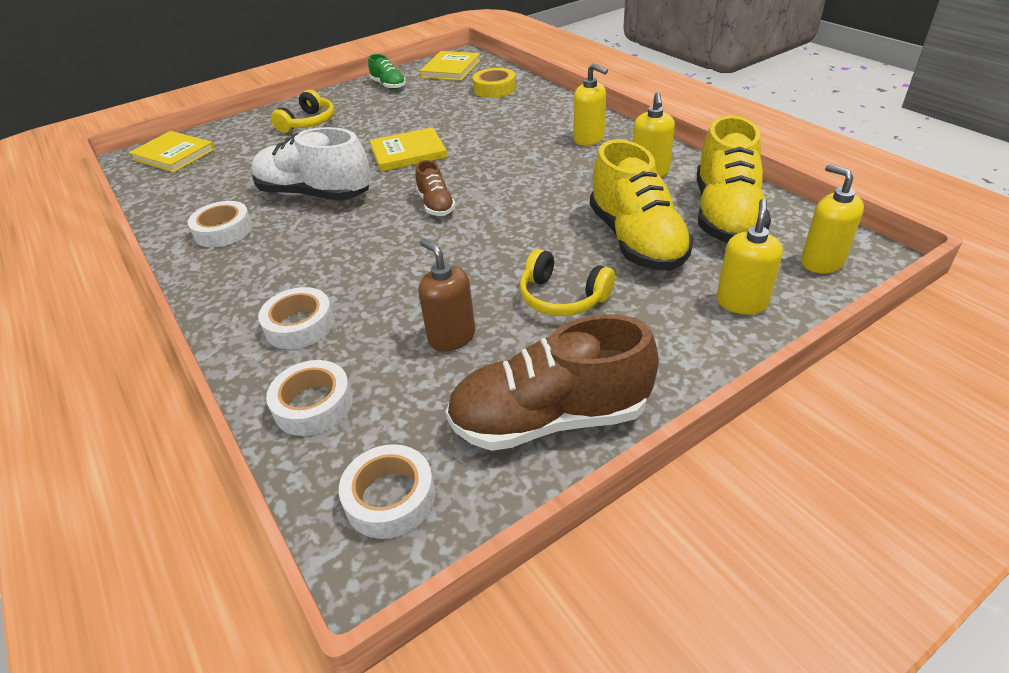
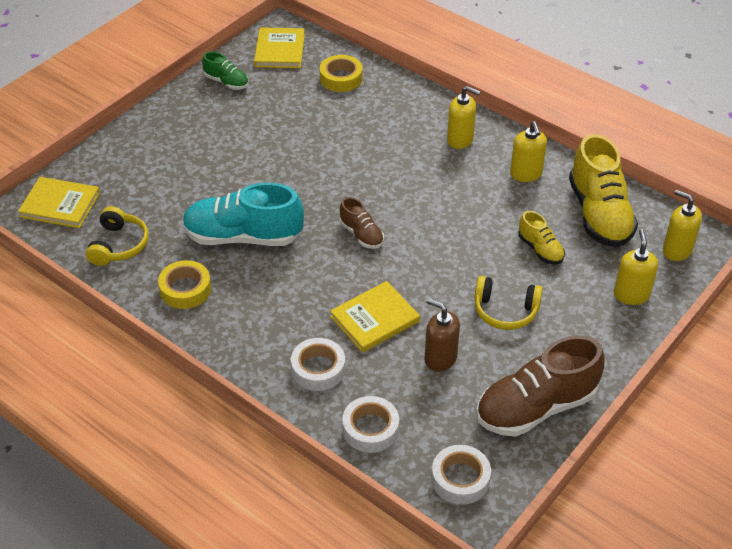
camera: 20 degrees left, 5 degrees up
white tape [188,201,253,247] -> yellow tape [158,260,211,309]
white shoe [252,127,371,201] -> turquoise shoe [183,183,304,246]
yellow headphones [271,90,334,133] -> yellow headphones moved to [86,206,149,266]
yellow book [370,127,447,172] -> yellow book moved to [330,281,420,353]
yellow shoe [590,140,693,271] -> yellow shoe [518,211,565,265], size x0.50

